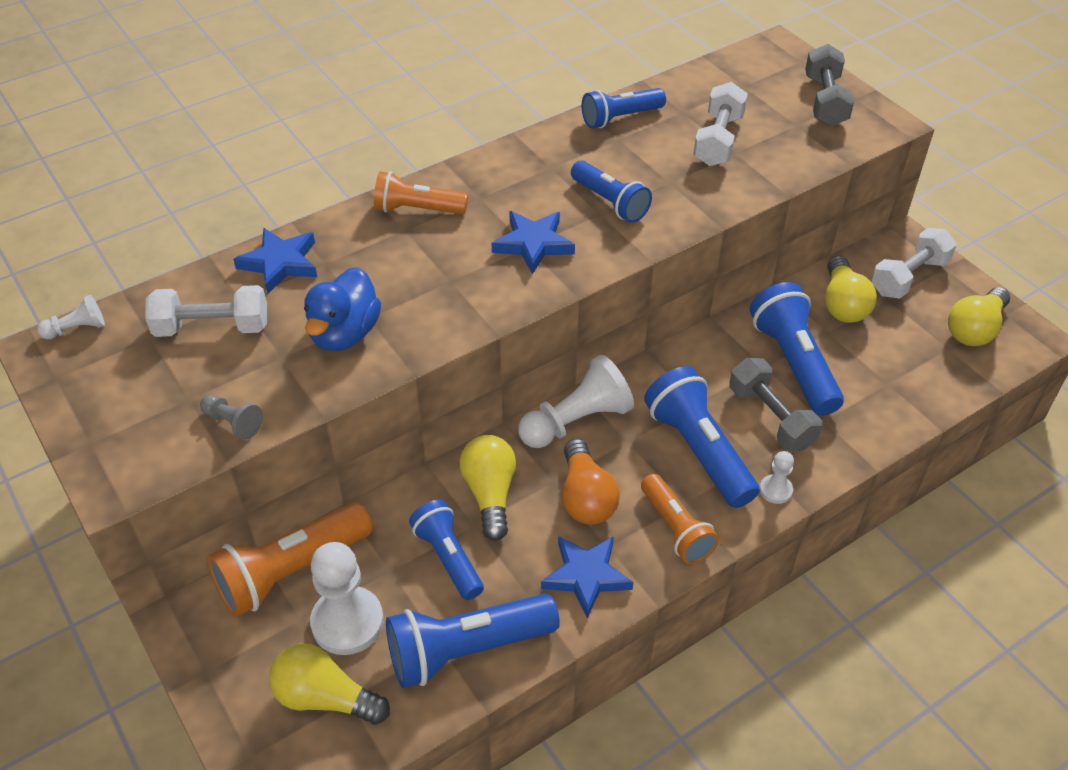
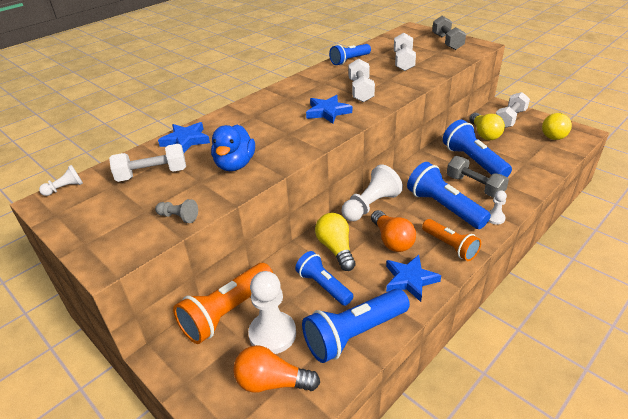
camera: 10 degrees left, 10 degrees down
yellow light bulb [269,643,390,725] -> orange light bulb [233,345,320,393]
orange flashlight [374,171,468,214] -> none
blue flashlight [571,161,652,223] -> white dumbbell [349,59,375,102]

